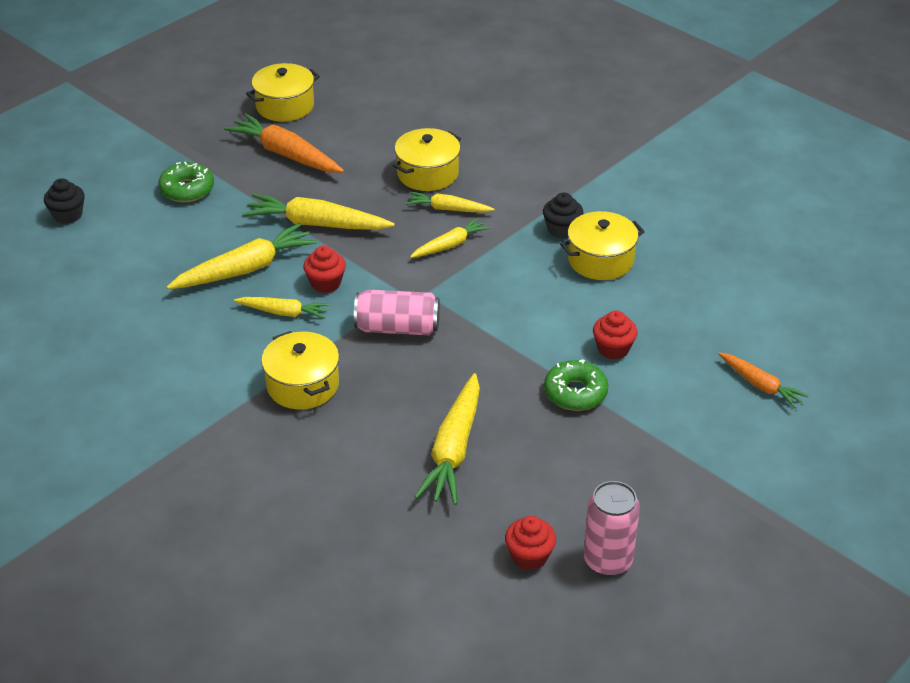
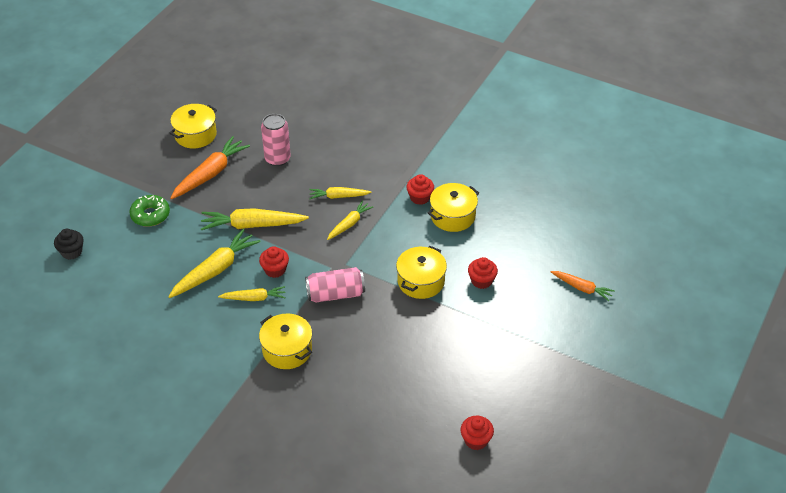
camera: 15 degrees left, 5 degrees up
orange carrot [224,113,344,173] -> orange carrot turned 105 degrees clockwise [170,136,250,199]
yellow pot [393,128,461,191] -> yellow pot moved to [396,246,447,299]
yellow carrot [414,373,480,505] -> none
black cupcake [543,192,584,238] -> red cupcake [406,174,434,205]
green donut [544,359,608,411] -> none
pink can [584,481,640,576] -> pink can moved to [261,114,291,166]

